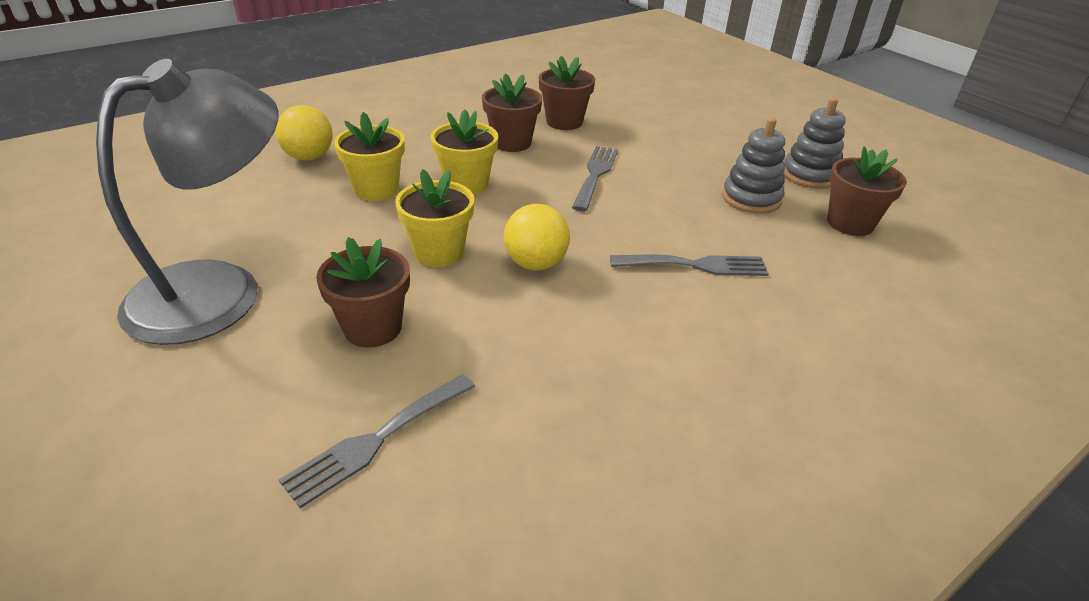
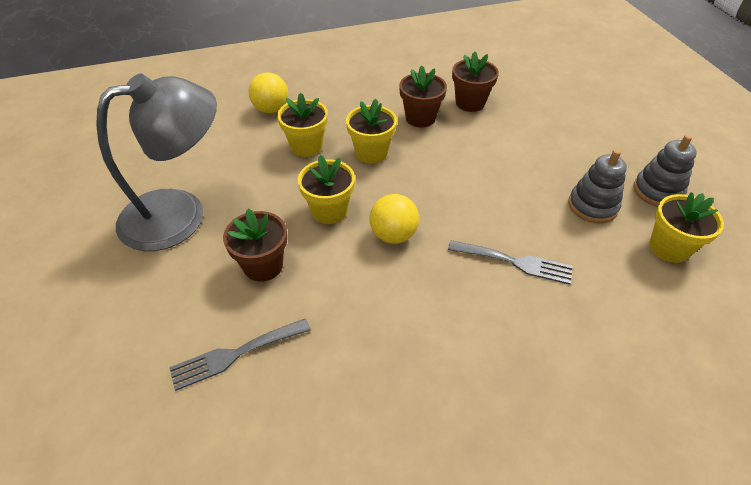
camera: 20 degrees right, 10 degrees up
grey fork [572,146,618,211] -> none
brown flower pot [827,147,907,236] -> yellow flower pot [649,192,724,263]

